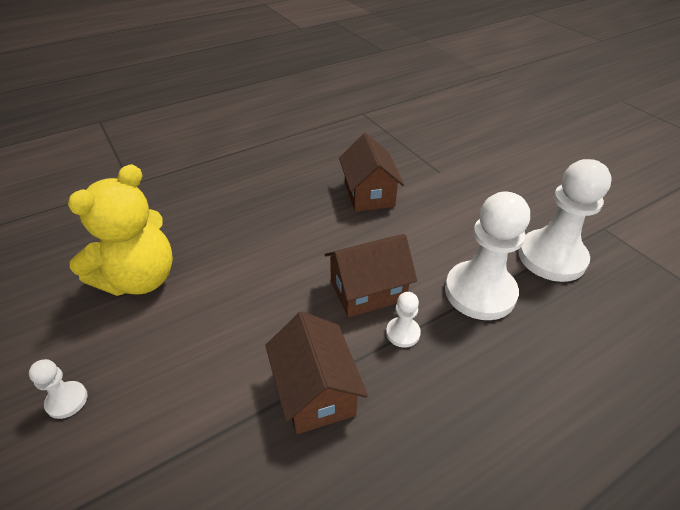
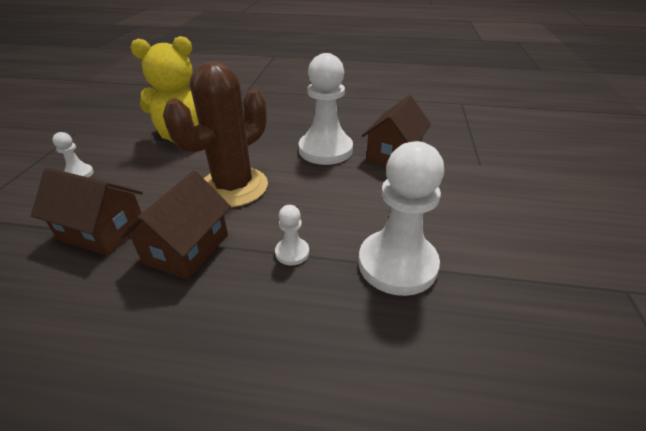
camera: 40 degrees right, 5 degrees down
brown house [324,234,417,318] -> brown house moved to [31,168,143,256]
white pawn [518,159,612,282] -> white pawn moved to [299,53,353,165]
none -> brown cactus [163,62,268,208]

